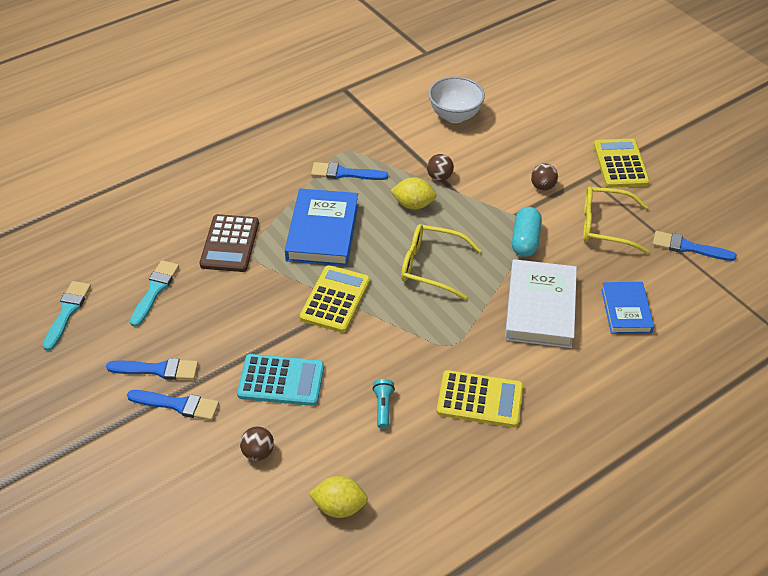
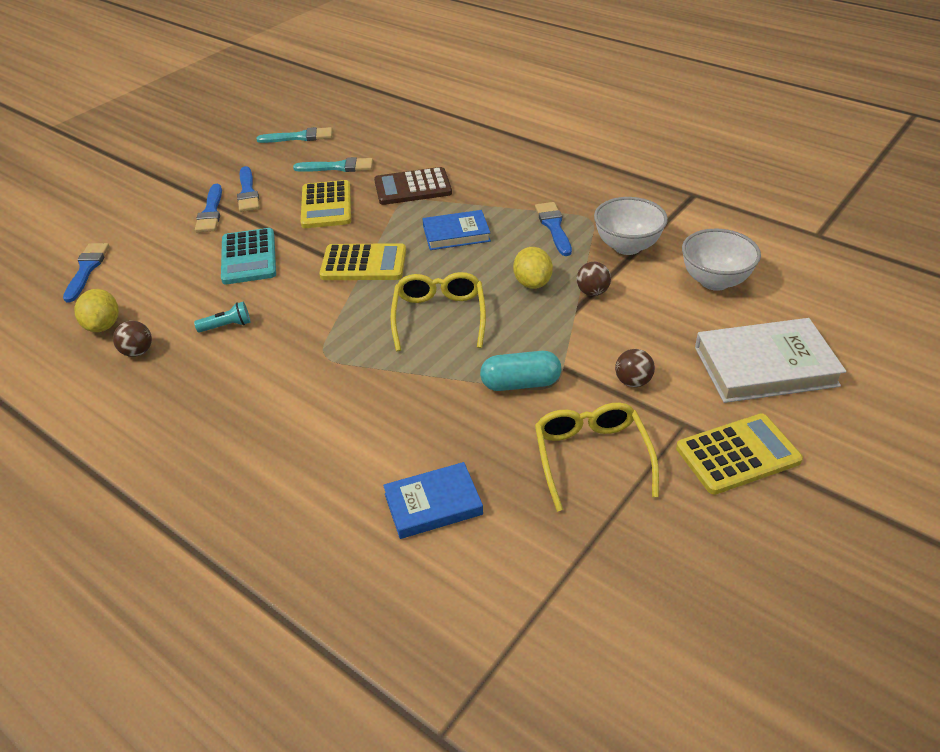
camera: 75 degrees right, 5 degrees down
brown ball [240,427,274,461] -> brown ball moved to [113,321,152,357]
blue book [285,189,358,266] -> blue book [423,210,491,250], size x0.63
yellow calculator [437,370,523,428] -> yellow calculator moved to [301,180,351,228]
white book [505,259,577,348] -> white book moved to [695,318,846,403]
blue brush [653,231,737,261] -> blue brush moved to [63,243,109,302]
none -> white bowl [594,197,668,255]

